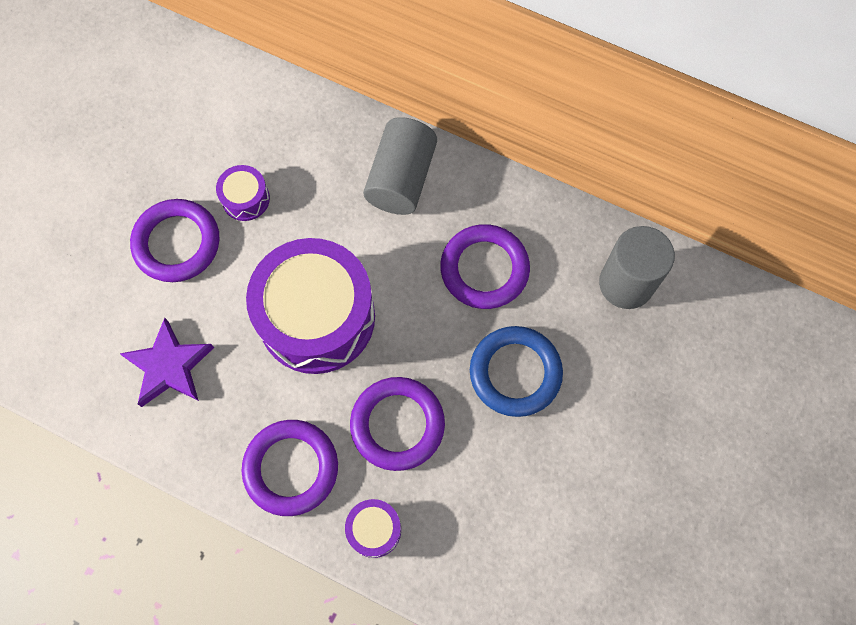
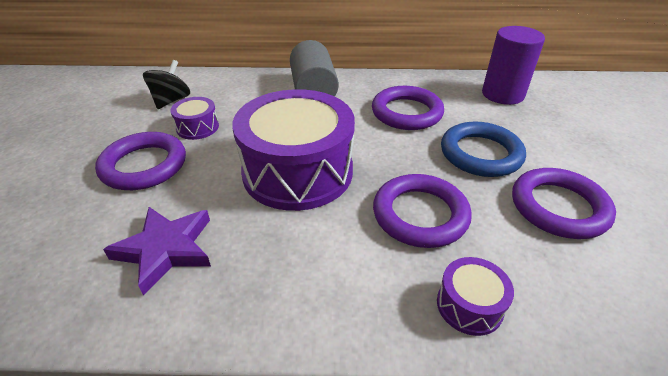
camera: 25 degrees left, 30 degrees down
purple ring [242,420,338,516] -> purple ring moved to [512,168,616,239]
grey cylinder [599,226,675,309] -> purple cylinder [482,26,545,105]
none -> black spinning top [143,60,190,109]

